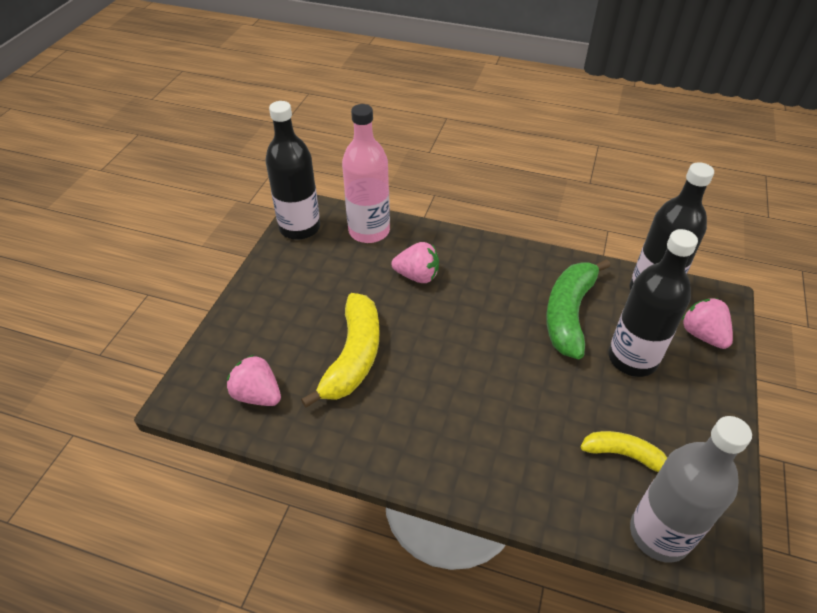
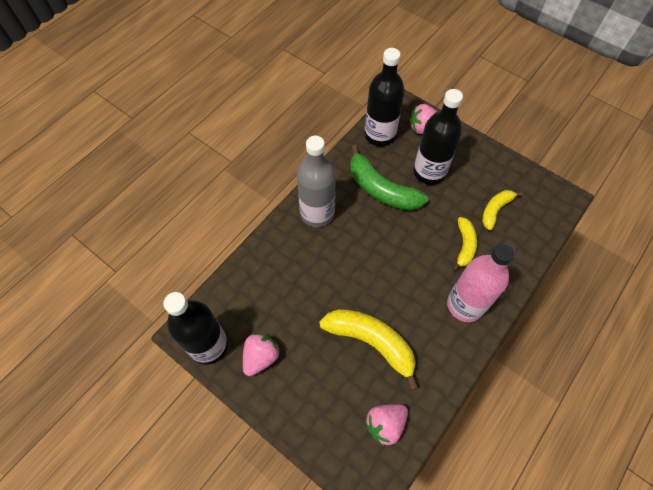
camera: 70 degrees left, 15 degrees up
pink bottle [342,104,390,243] -> pink bottle moved to [447,243,515,322]
pink strawberry [391,242,439,283] -> pink strawberry moved to [243,333,280,376]
grey bottle [630,416,752,563] -> grey bottle moved to [297,136,336,227]
none -> yellow banana [452,217,477,271]

